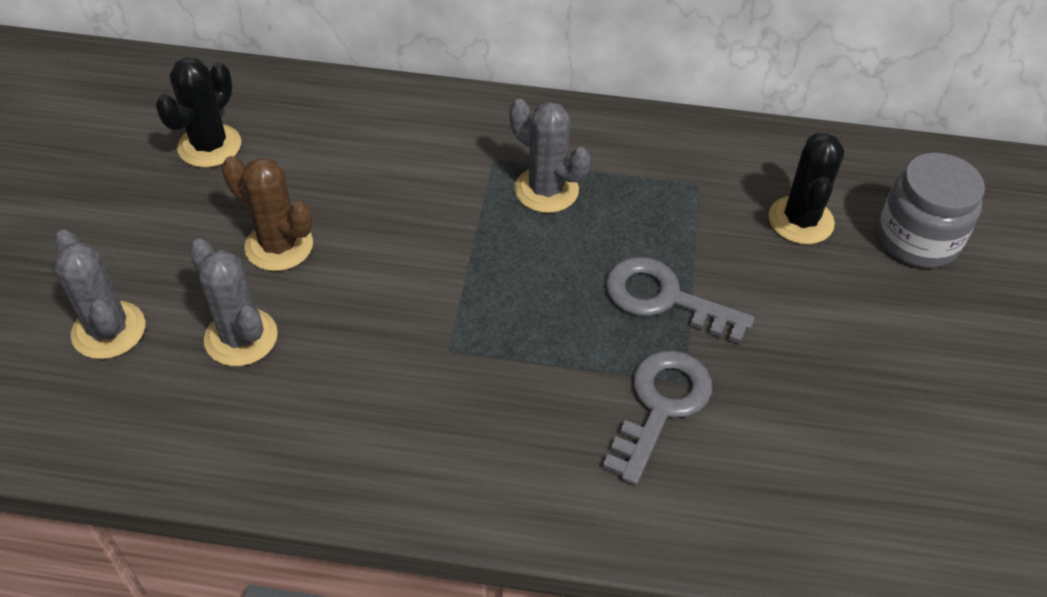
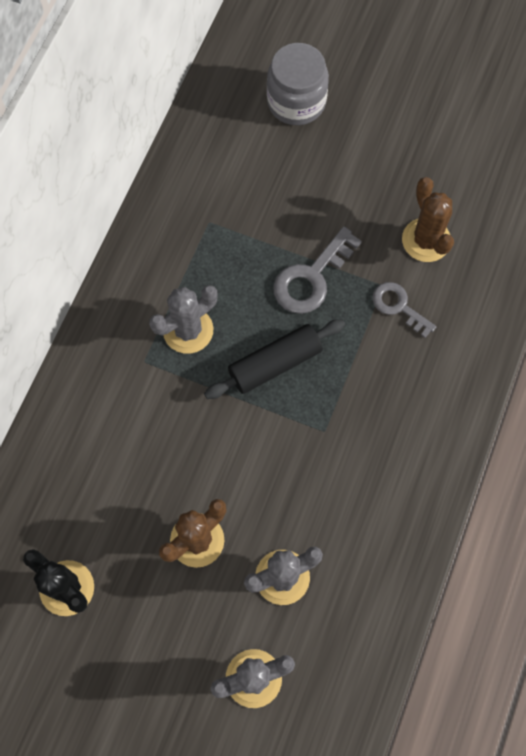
camera: 75 degrees left, 20 degrees up
grey key [602,350,712,485] -> grey key [372,282,436,338], size x0.66
black cactus [768,133,844,244] -> none
none -> black rolling pin [204,319,345,399]
none -> brown cactus [402,177,454,262]

